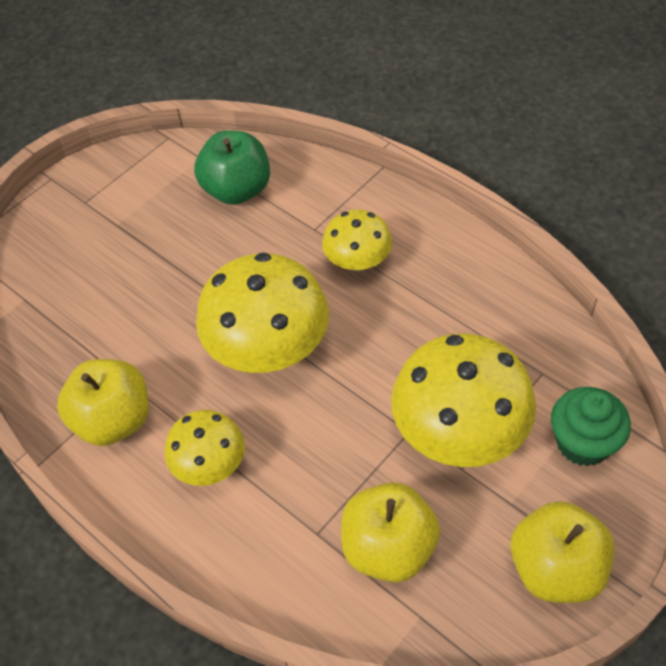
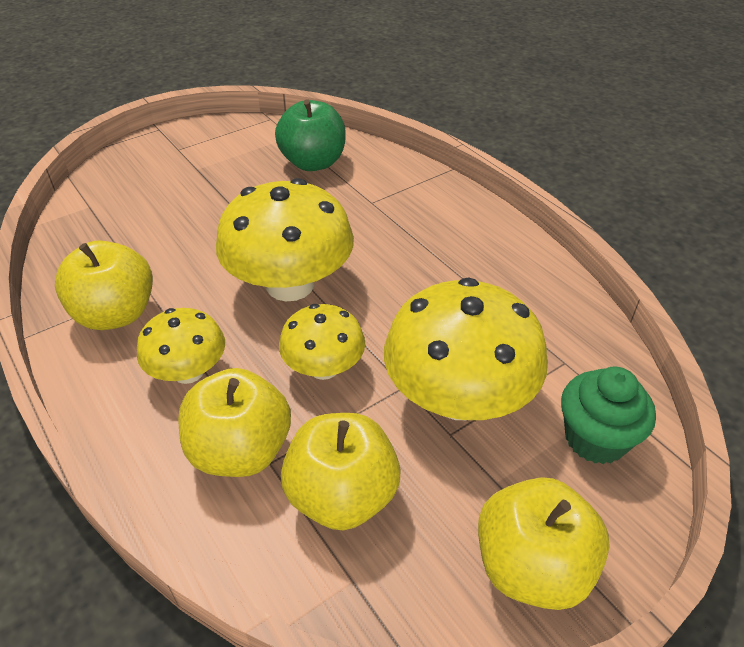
camera: 10 degrees right, 10 degrees down
yellow mushroom [322,209,392,271] -> yellow mushroom moved to [279,304,365,380]
none -> yellow apple [178,368,291,477]

